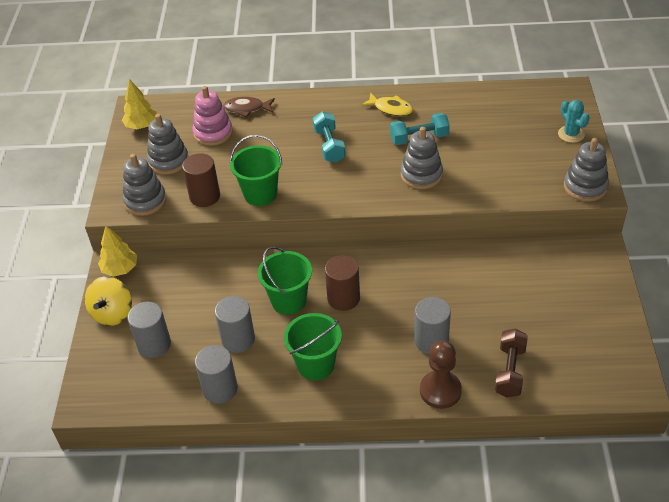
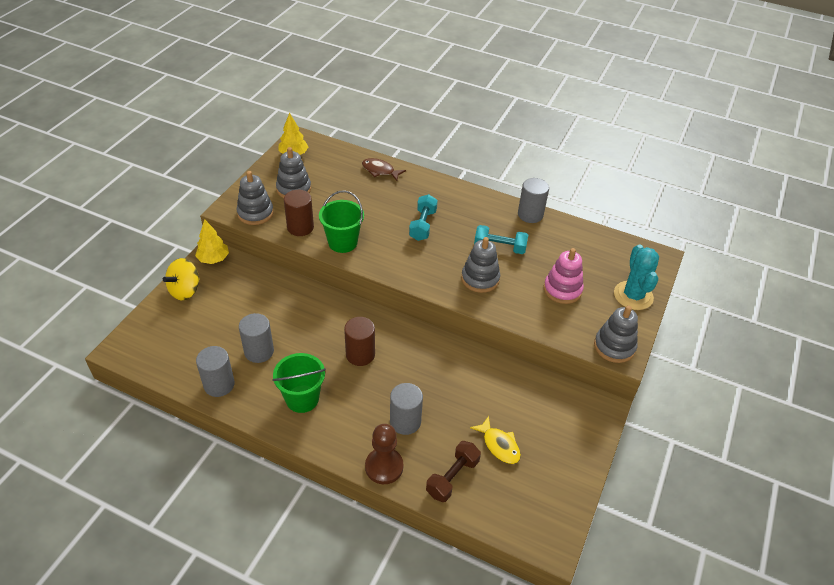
camera: 20 degrees right, 0 degrees up
grey cylinder [128,302,171,358] -> grey cylinder moved to [518,178,549,223]
pink stacking toy [192,86,233,146] -> pink stacking toy moved to [544,248,584,304]
green bucket [258,247,312,315] -> none
yellow fish [361,93,413,116] -> yellow fish moved to [470,416,521,464]
turquoise cactus [558,100,590,143] -> turquoise cactus [614,244,659,310], size x1.57

